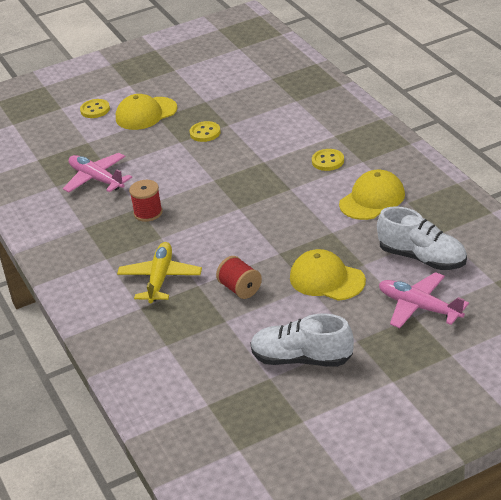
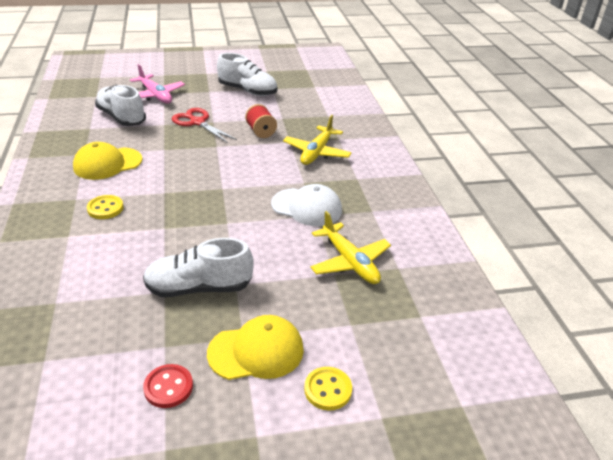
camera: 170 degrees left, 0 degrees up
pink plane [63,153,132,192] -> yellow plane [310,211,391,284]
red spool [129,180,163,222] -> white cap [271,184,342,226]
yellow button [190,121,221,142] -> white shoe [143,238,254,297]
yellow cap [290,249,366,301] -> red scissors [172,108,237,143]
none -> red button [143,364,193,408]

